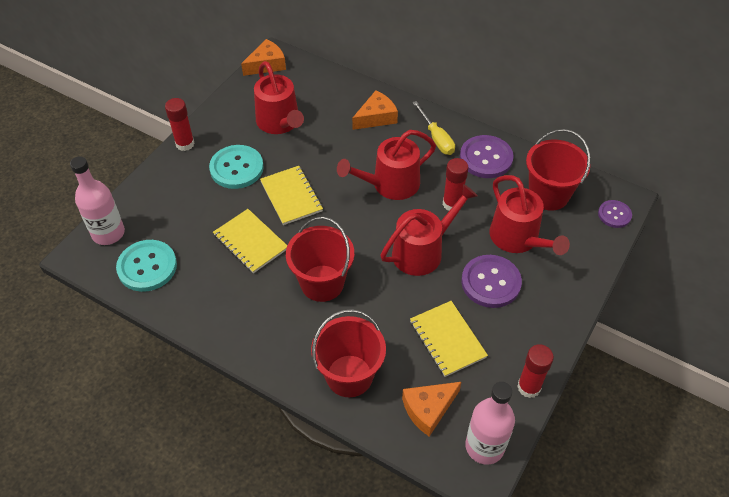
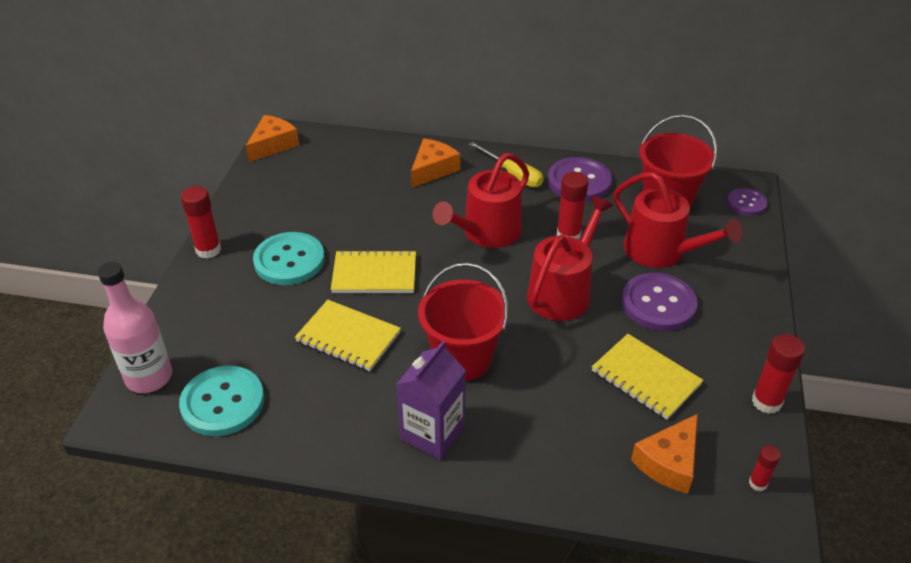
camera: 20 degrees left, 10 degrees down
red watering can [254,61,304,134] -> none
yellow notebook [260,166,323,225] -> yellow notebook turned 45 degrees counterclockwise [331,250,416,293]
red bucket [311,309,386,397] -> none
pink bottle [465,382,515,465] -> red glue stick [749,445,781,491]
none -> purple carton [396,341,466,460]

